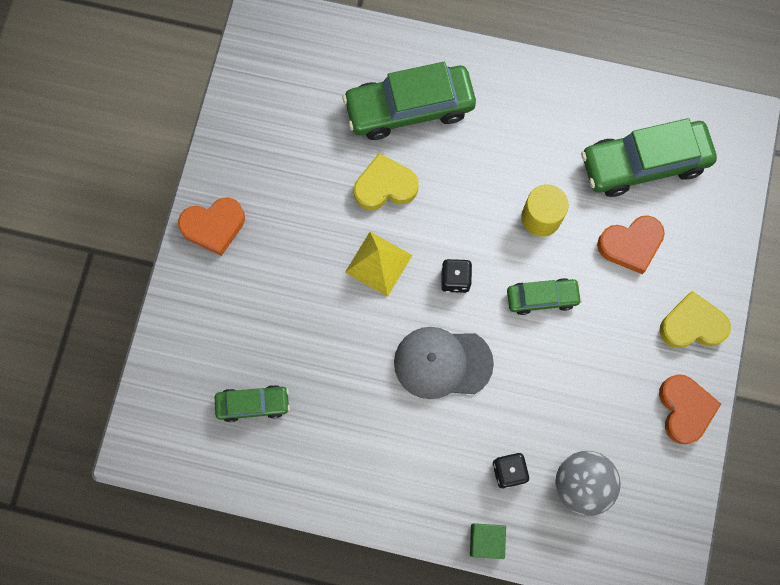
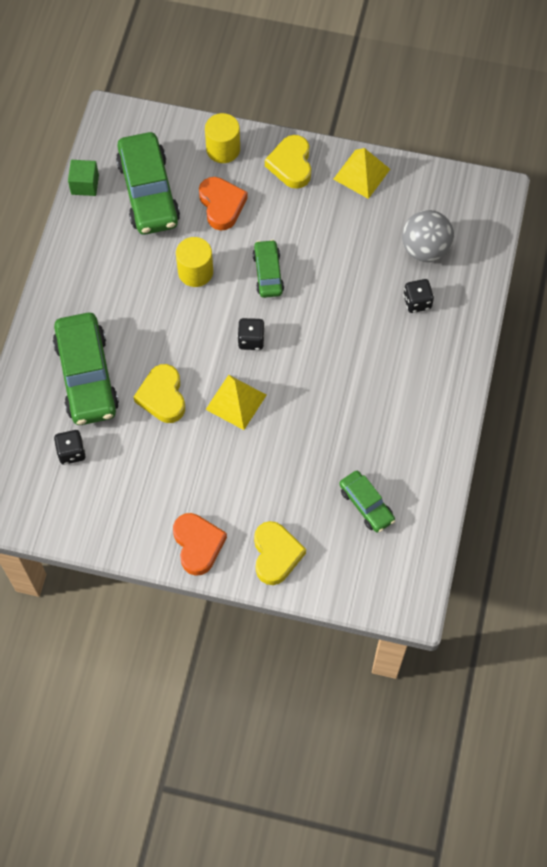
camera: 90 degrees left, 10 degrees down
green car [215,385,290,422] -> green car turned 150 degrees clockwise [339,471,395,533]
grey cap [394,327,494,399] -> none
green cube [470,523,506,559] -> green cube moved to [68,160,99,196]
orange heart [659,374,721,444] -> yellow pyramid [333,148,390,199]
none -> black dice [54,430,86,465]
none -> yellow cylinder [205,113,240,163]
none -> yellow heart [254,521,306,585]

